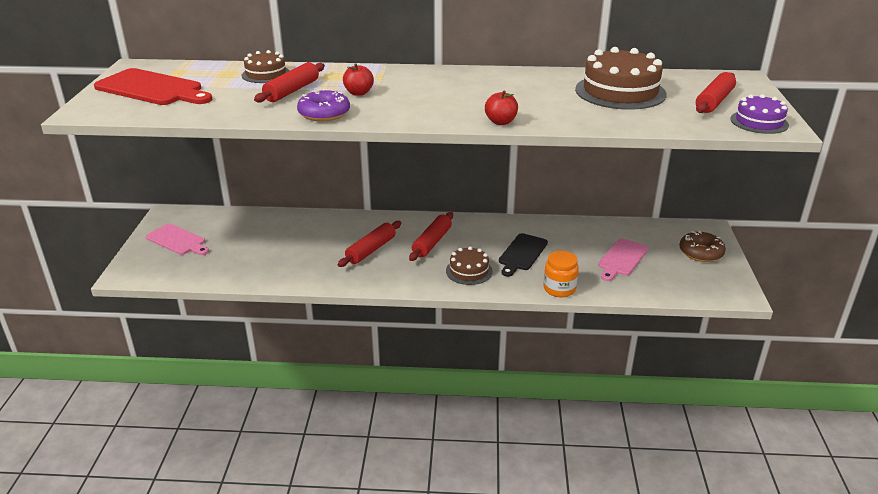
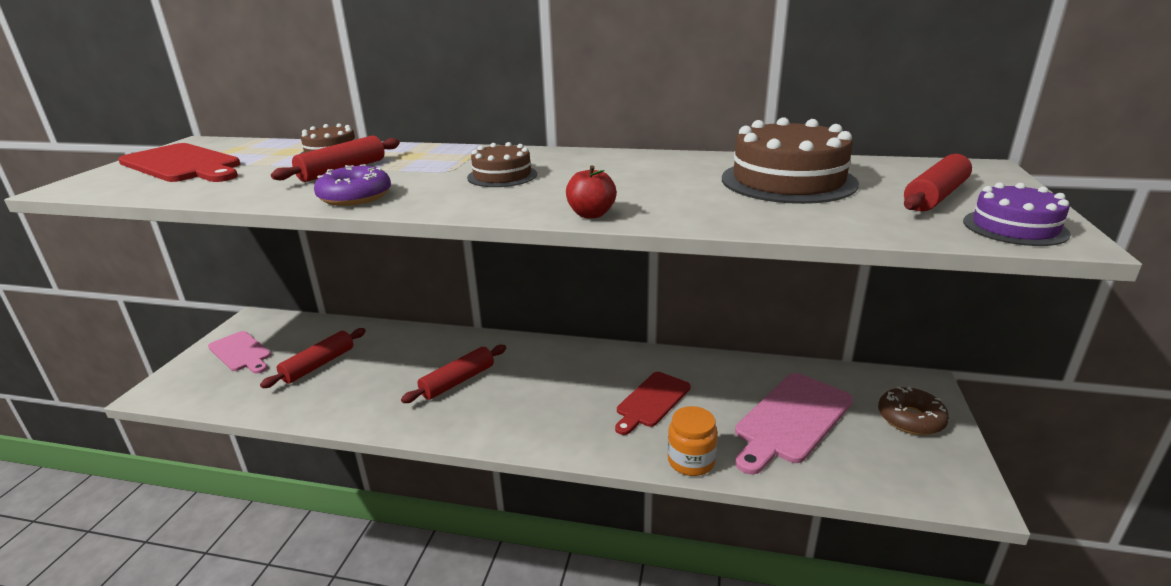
camera: 10 degrees right, 5 degrees down
red apple [343,63,374,96] -> none
red rolling pin [409,212,453,261] -> red rolling pin moved to [260,328,366,388]
brown cake [446,246,493,285] -> brown cake moved to [467,142,537,187]
black cutting board [499,233,548,277] -> red cutting board [615,372,691,435]
pink cutting board [598,238,649,281] -> pink cutting board [735,373,853,474], size x1.53

